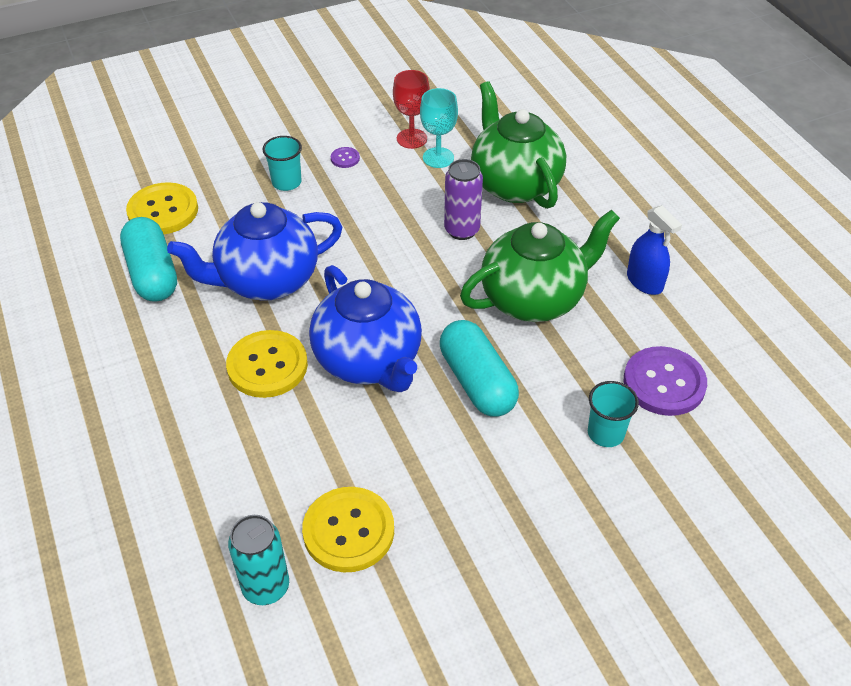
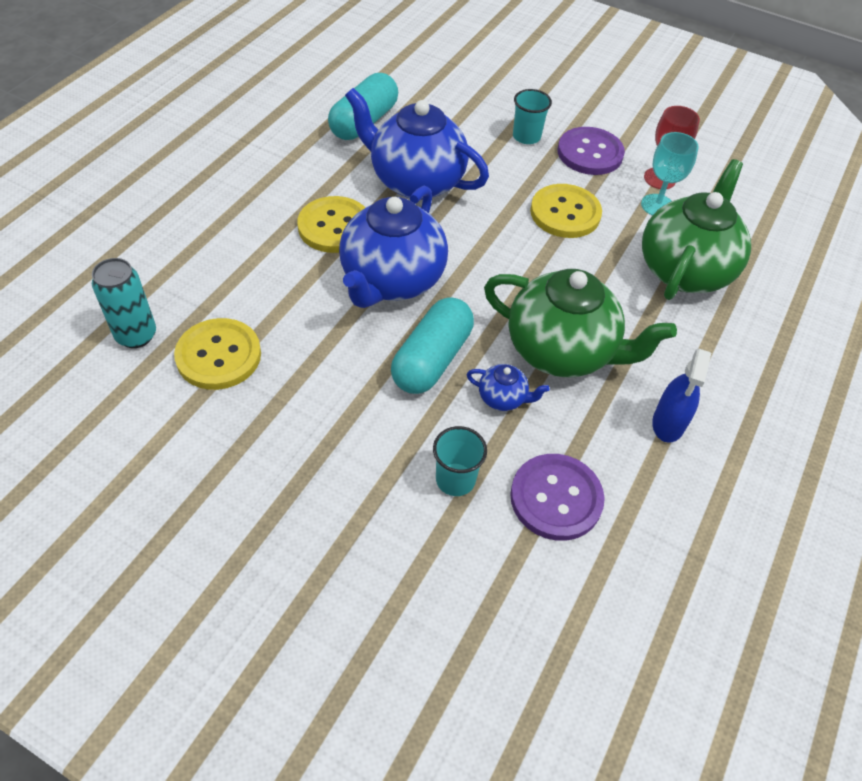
camera: 50 degrees right, 5 degrees up
yellow button [126,182,198,234] -> yellow button moved to [530,184,602,238]
purple button [331,147,360,168] -> purple button [558,127,625,175], size x2.27
purple can [444,159,483,240] -> none
none -> blue teapot [467,364,550,411]

